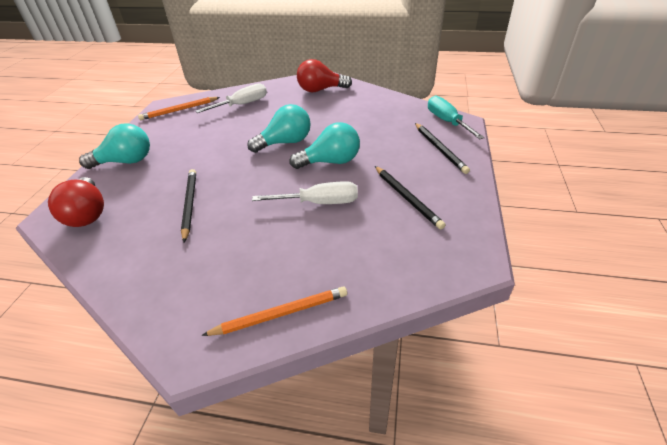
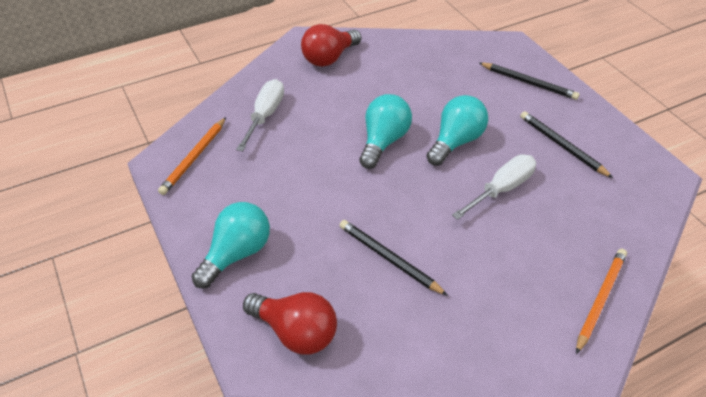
camera: 40 degrees left, 5 degrees up
black pencil [375,166,446,230] -> black pencil turned 150 degrees counterclockwise [520,111,613,178]
turquoise screwdriver [428,95,485,139] -> none

